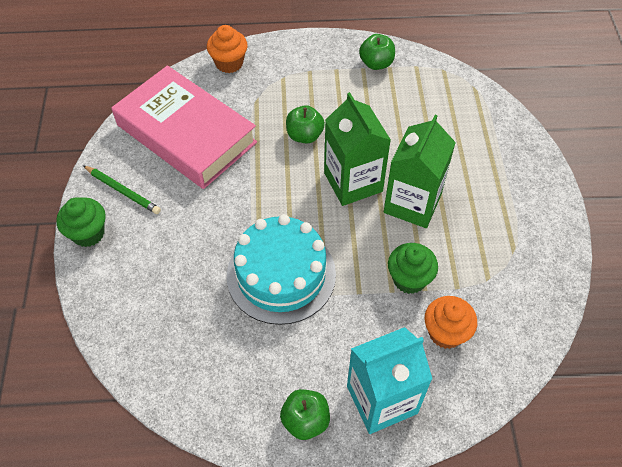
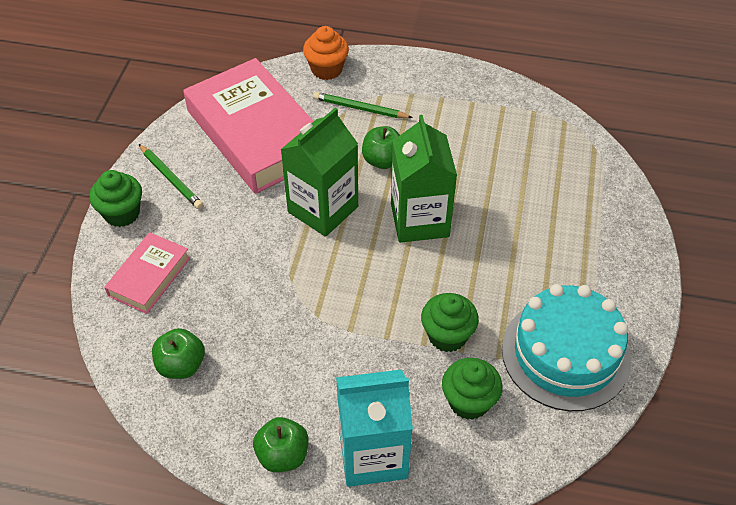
camera: 15 degrees right, 5 degrees down
turquoise cake [227,214,336,325] -> turquoise cake moved to [502,284,631,411]
green apple [359,34,395,70] -> green apple moved to [152,328,205,379]
green carton [384,115,456,228] -> green carton moved to [280,108,358,237]
orange cupcake [425,296,477,349] -> green cupcake [442,358,503,420]
none -> pink book [104,232,190,314]
none -> green pencil [313,92,413,118]

